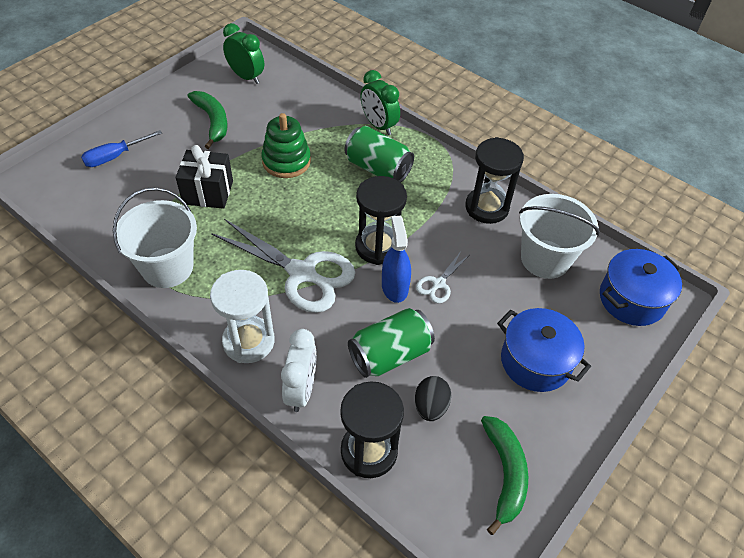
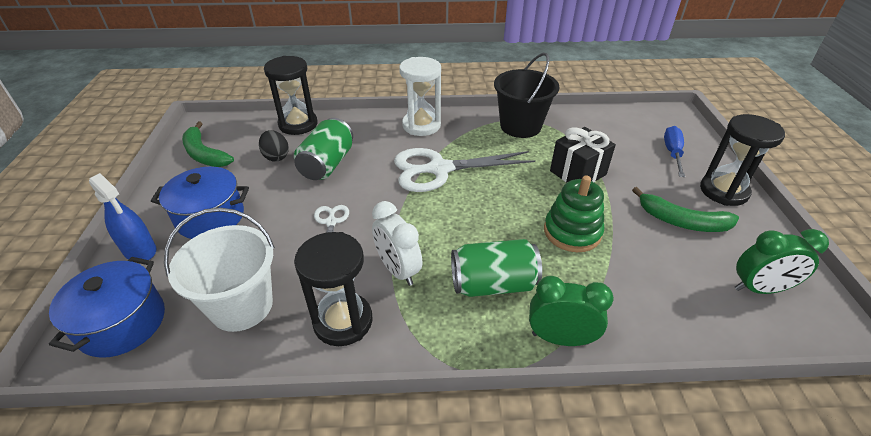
camera: 140 degrees right, 10 degrees down
white bucket [113,187,197,288] -> black bucket [494,53,559,138]
white clock [281,329,317,412] -> white clock moved to [372,201,423,286]
black hourglass [355,176,407,265] -> black hourglass moved to [700,114,785,206]
blue spray bottle [382,216,411,303] -> blue spray bottle moved to [89,173,156,260]

